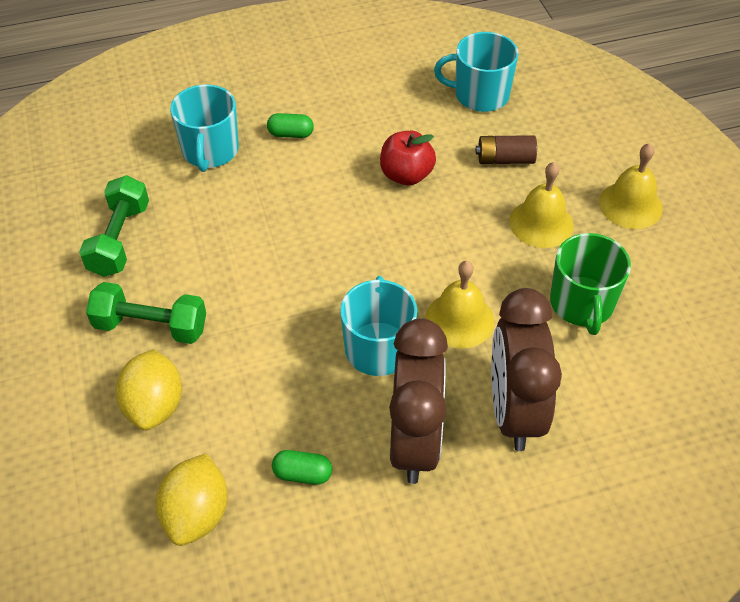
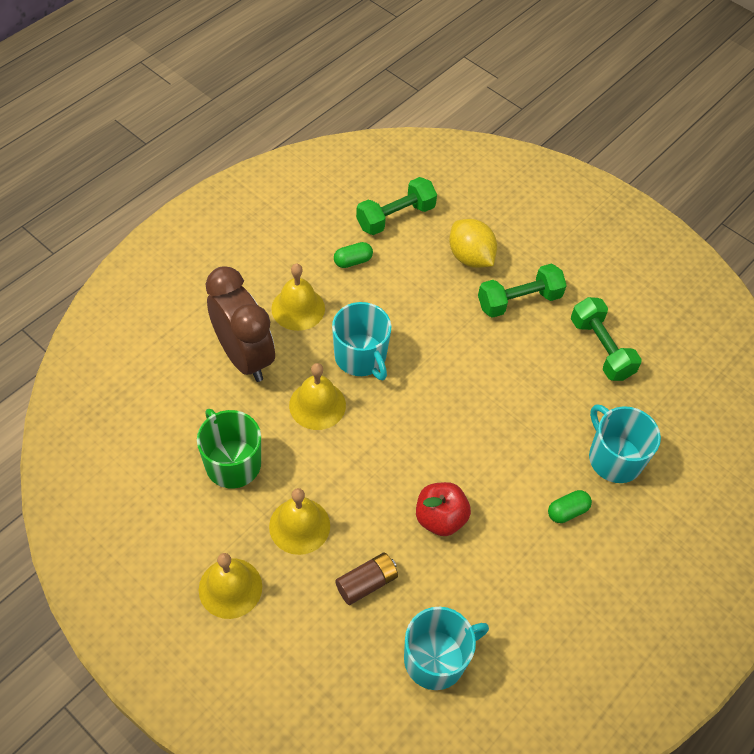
camera: 145 degrees right, 5 degrees up
yellow lemon [156,453,228,546] -> green dumbbell [356,177,437,235]
brown clock [389,318,448,484] -> yellow bell [271,264,325,331]

